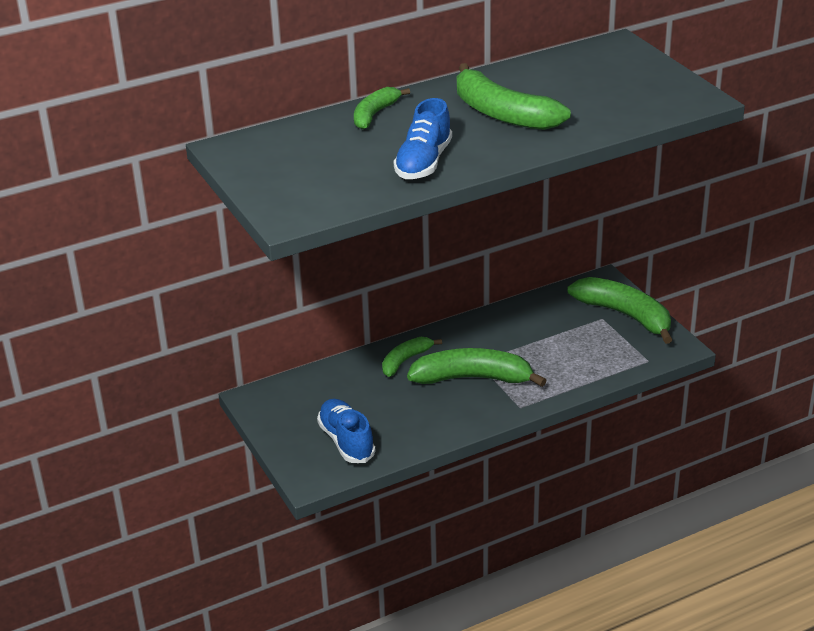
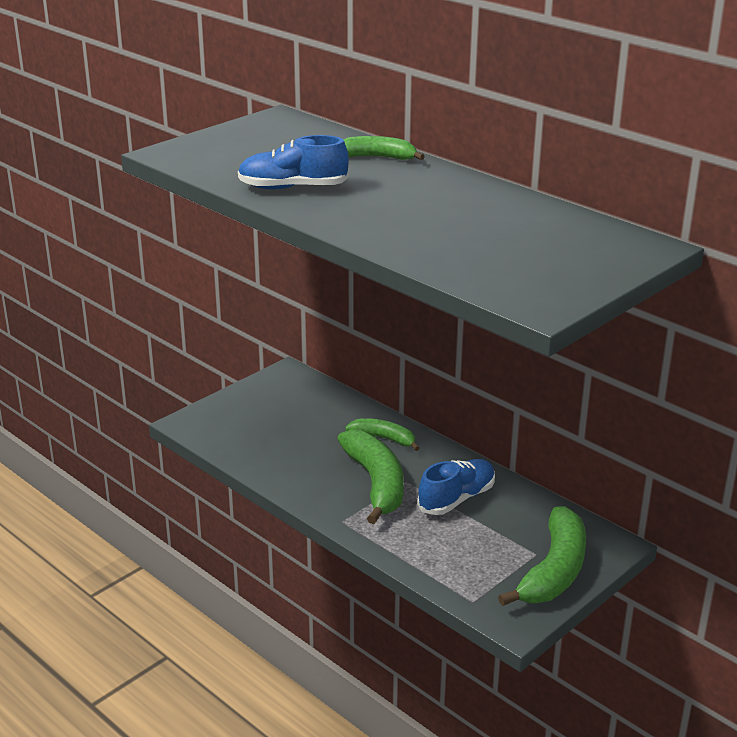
camera: 70 degrees right, 5 degrees down
blue shoe [317,399,375,463] -> blue shoe moved to [417,459,495,515]
green banana [457,63,571,130] -> none

